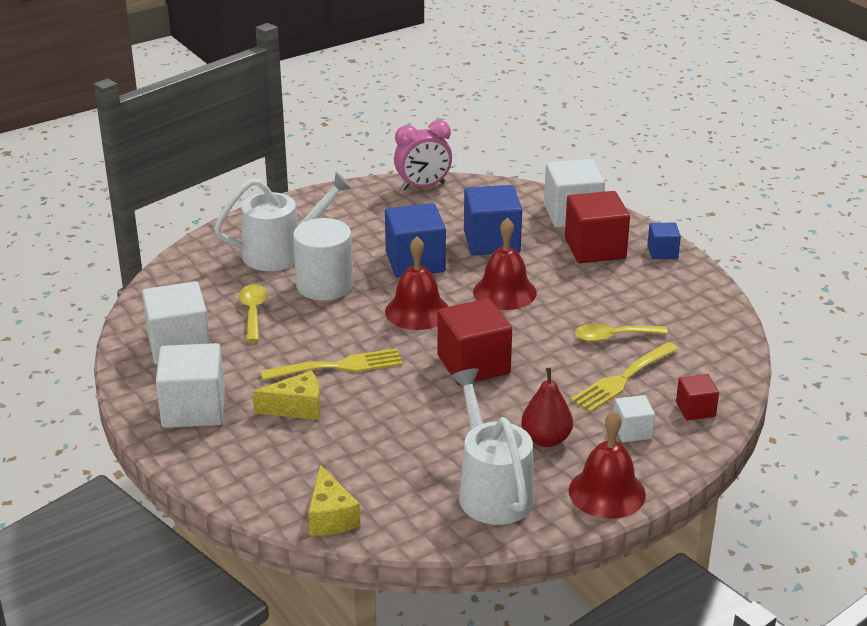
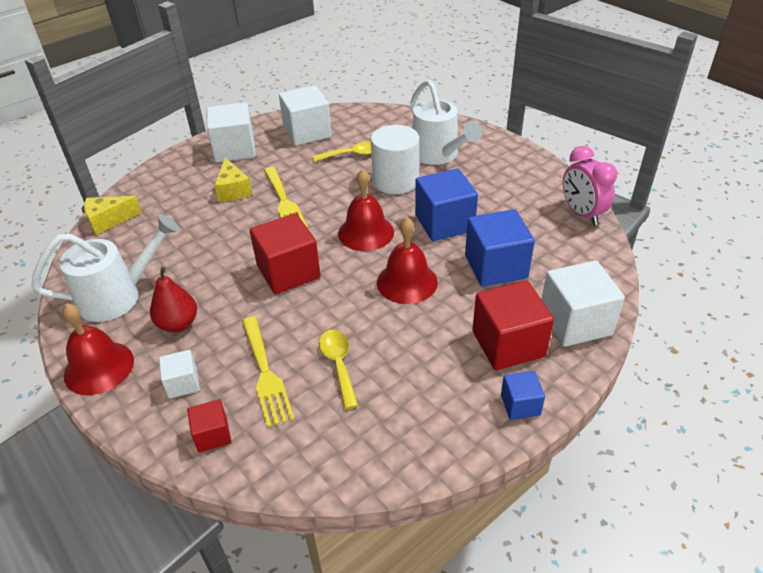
camera: 85 degrees right, 10 degrees up
yellow fork [570,342,678,413] -> yellow fork turned 150 degrees counterclockwise [242,316,295,428]

